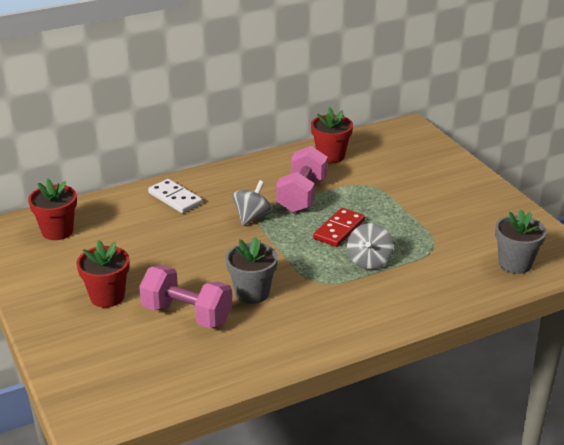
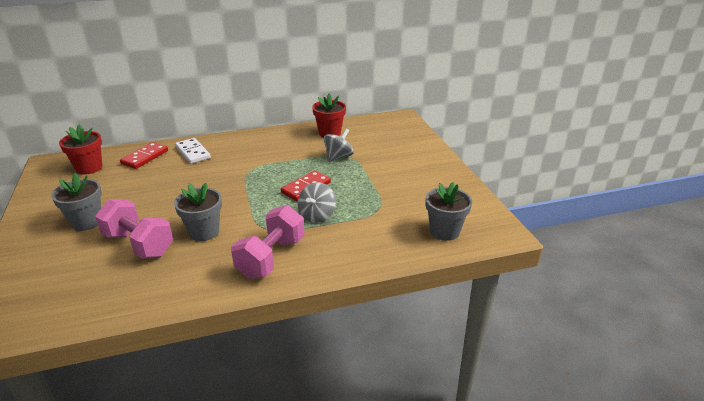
camera: 10 degrees right, 0 degrees up
red flower pot [77,240,130,308] -> grey flower pot [51,173,102,231]
grey spinning top [232,180,273,226] -> grey spinning top moved to [324,129,354,162]
pink dumbbell [276,146,328,213] -> pink dumbbell moved to [231,205,305,279]
none -> red domino [120,142,168,169]

